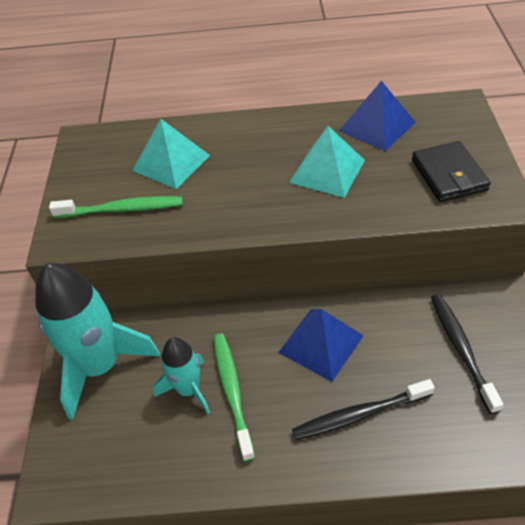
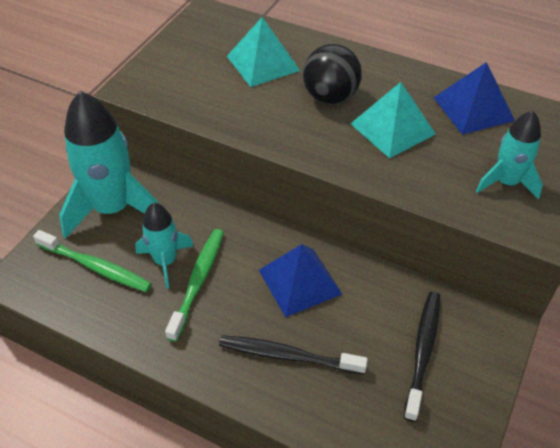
camera: 25 degrees right, 0 degrees up
green toothbrush [49,196,183,218] -> green toothbrush moved to [33,230,152,292]
black wallet [412,141,491,202] -> turquoise rocket [476,111,543,200]
none -> black ball [303,44,362,104]

